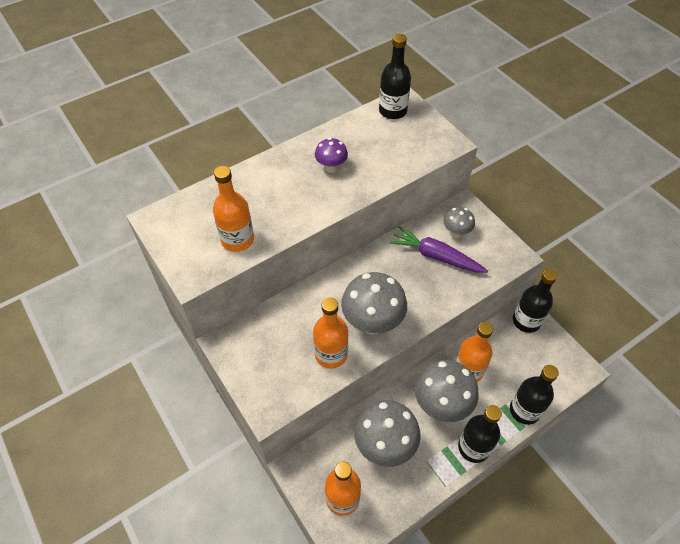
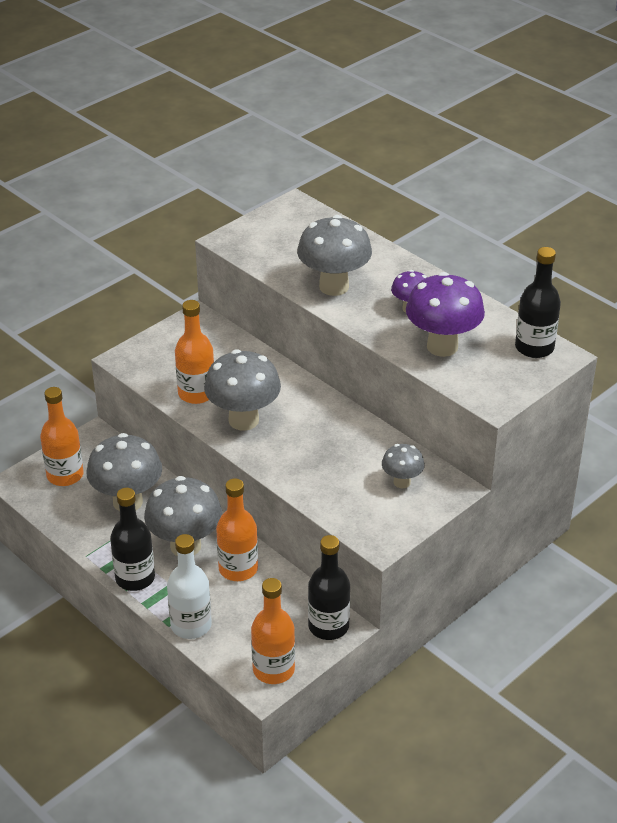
camera: 80 degrees right, 15 degrees down
orange bottle [213,166,254,252] -> orange bottle moved to [251,578,295,684]
purple carrot [390,226,488,273] -> none
black bottle [510,365,559,425] -> white bottle [167,534,212,639]
none -> grey mushroom [297,215,372,296]
none -> purple mushroom [406,272,485,357]

